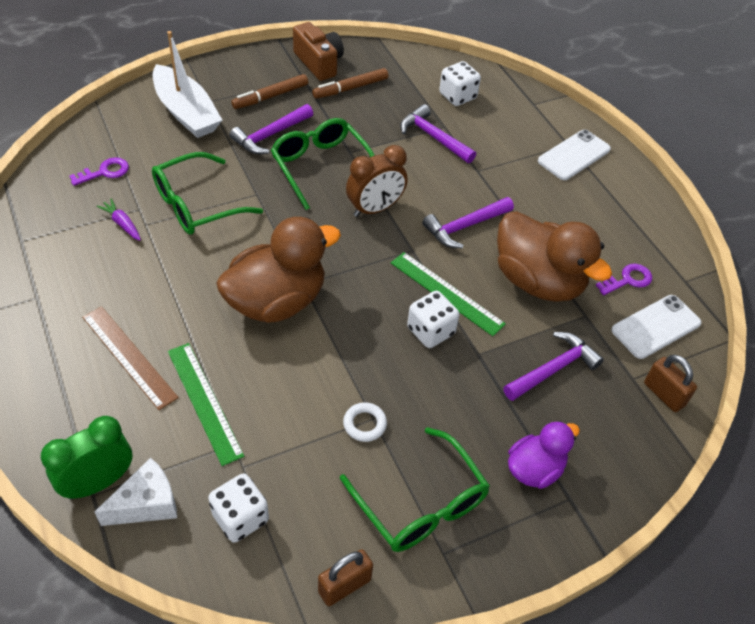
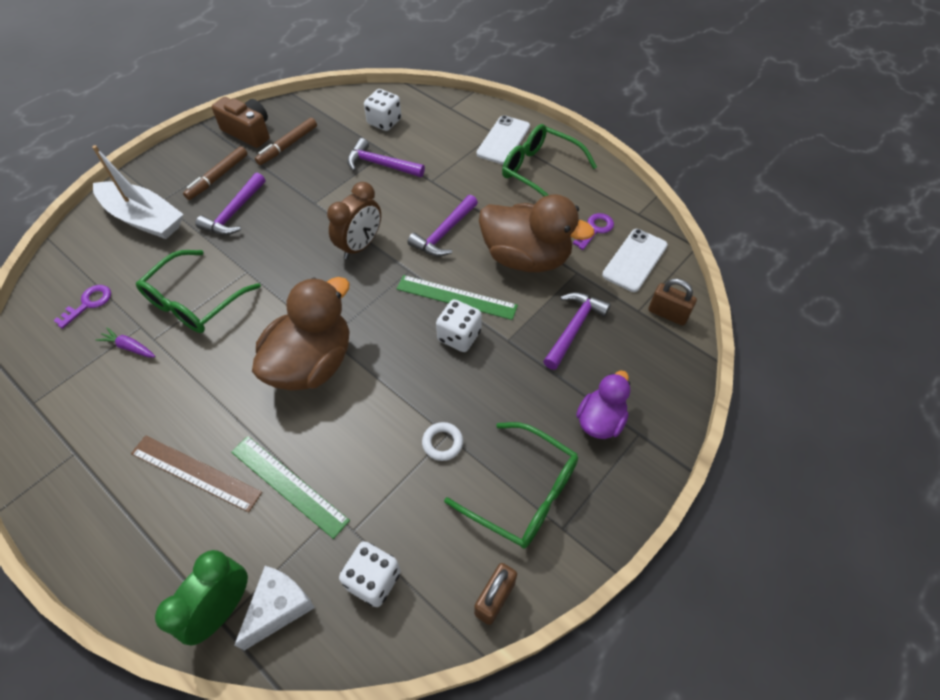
camera: 20 degrees left, 5 degrees up
green glasses [271,118,375,210] -> green glasses moved to [502,124,597,197]

